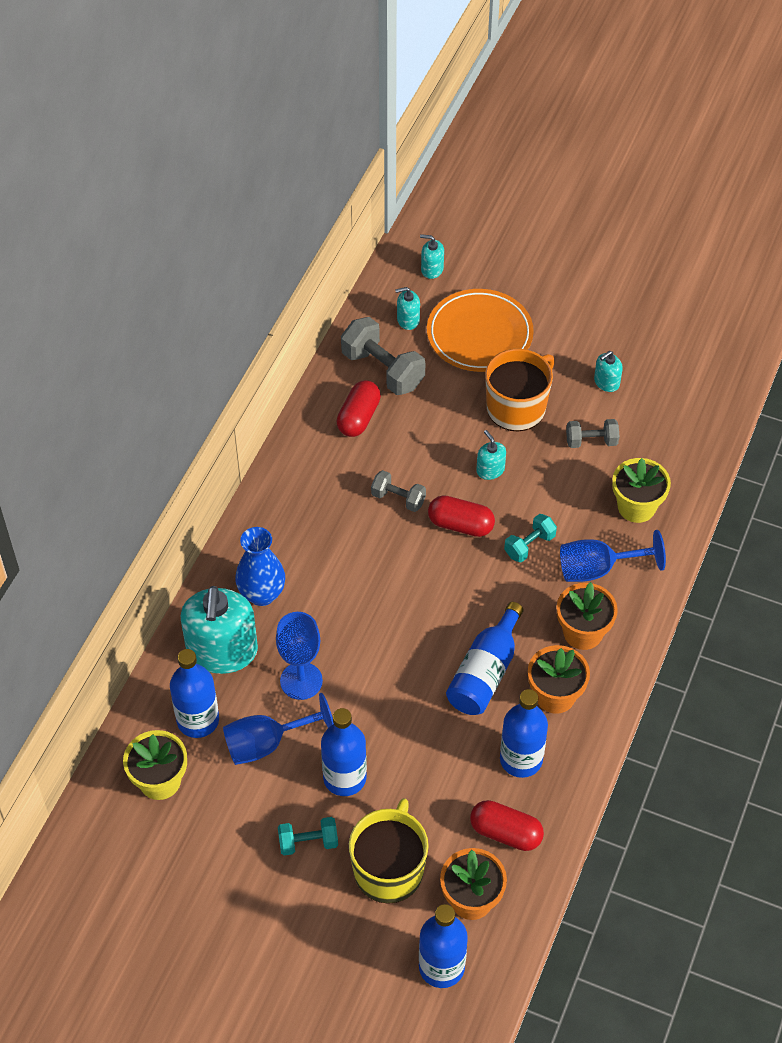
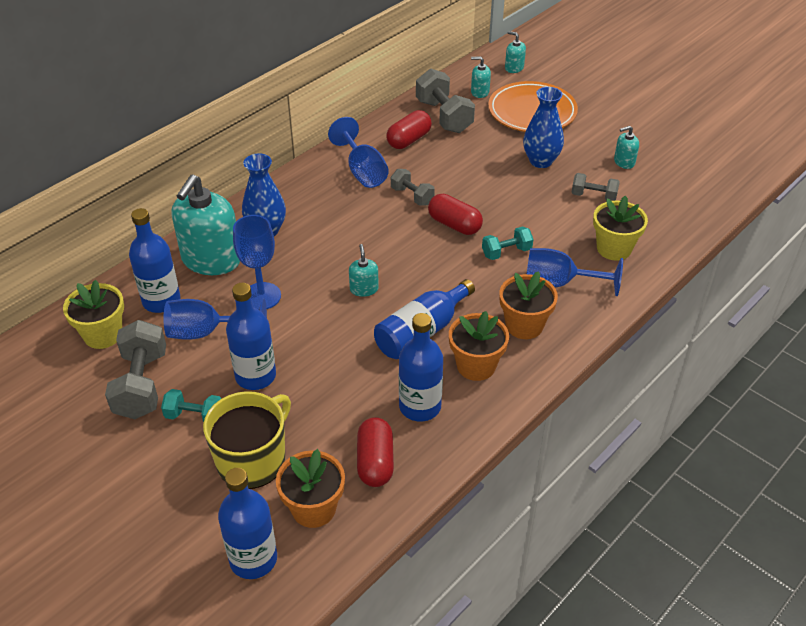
camera: 20 degrees right, 10 degrees down
red capsule [470,800,544,851] -> red capsule turned 45 degrees clockwise [357,417,394,487]
turquoise soap dispenser [476,430,506,480] -> turquoise soap dispenser moved to [349,244,379,297]
orange mug [485,349,555,431] -> blue vase [523,87,564,168]
none -> grey dumbbell [105,320,166,419]
none -> blue goblet [328,117,389,188]

